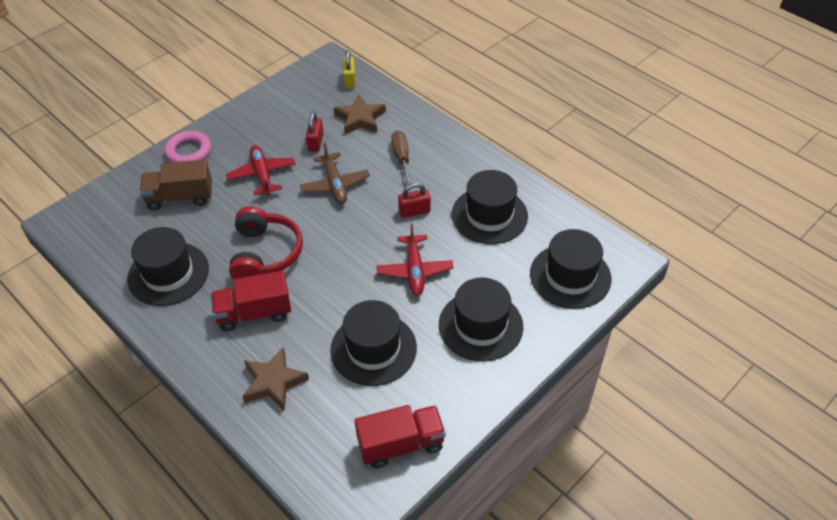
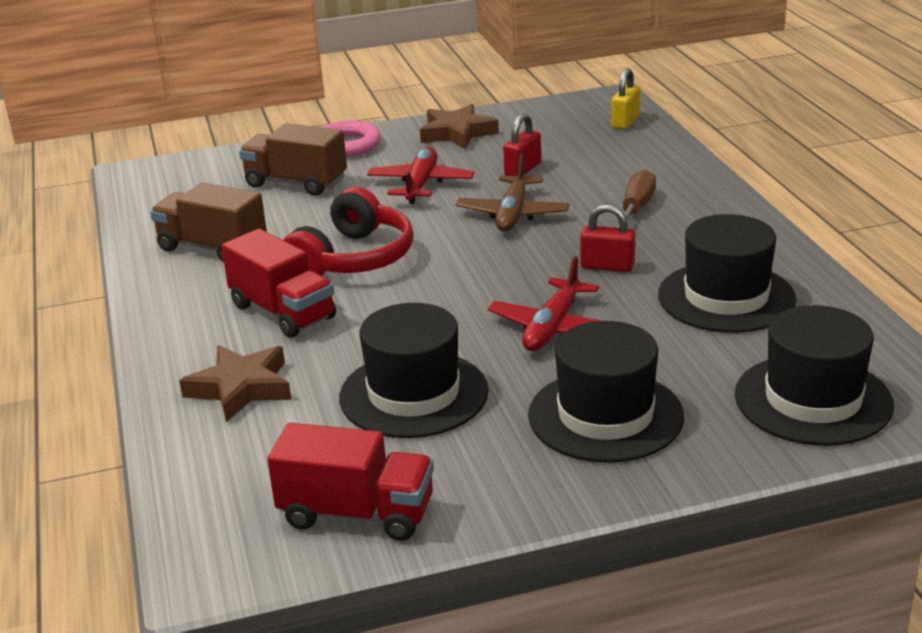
camera: 30 degrees right, 20 degrees down
black hat [127,227,209,306] -> brown truck [150,182,267,263]
red truck [211,271,291,332] -> red truck turned 150 degrees counterclockwise [221,229,336,338]
brown star [334,95,386,135] -> brown star moved to [420,104,499,149]

